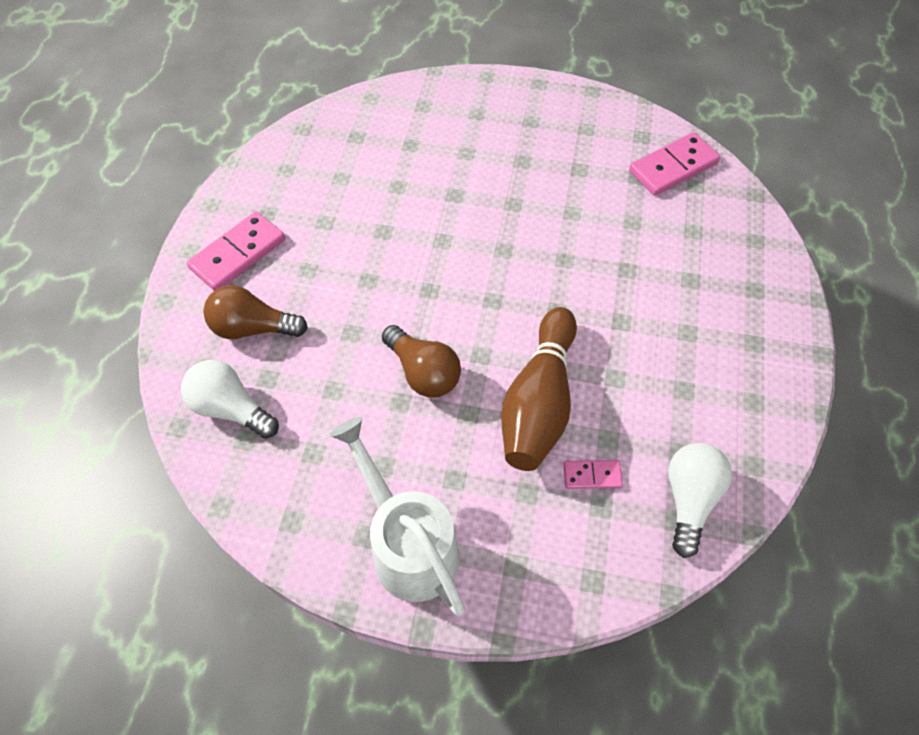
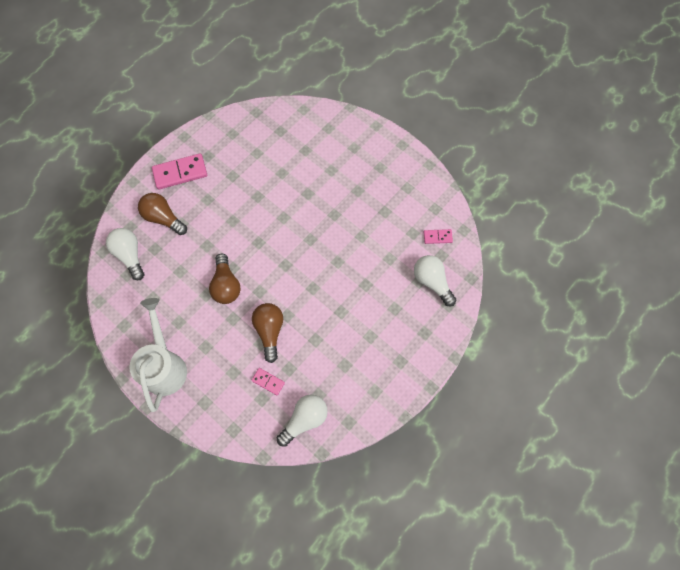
camera: 30 degrees right, 10 degrees up
brown bowling pin [501,307,577,471] -> brown light bulb [252,303,283,363]
pink domino [629,132,720,196] -> pink domino [424,229,453,244], size x0.53
none -> white light bulb [414,255,456,307]

